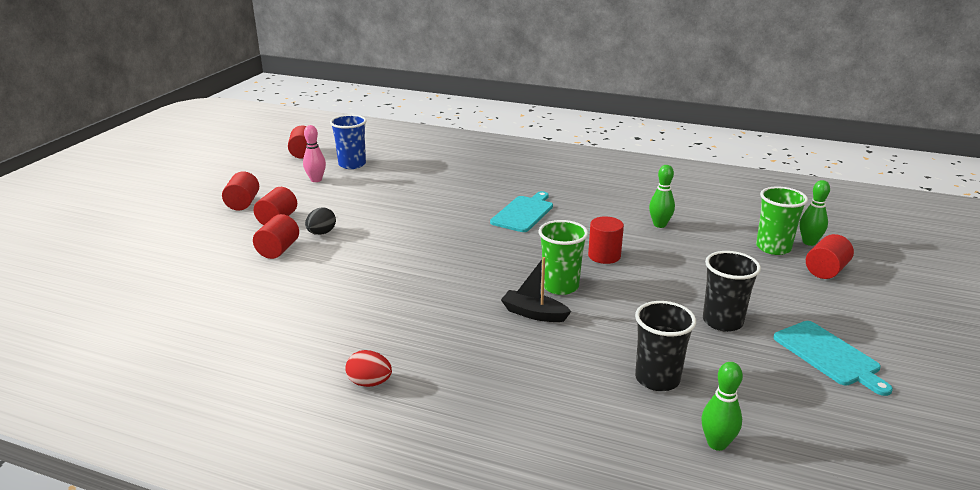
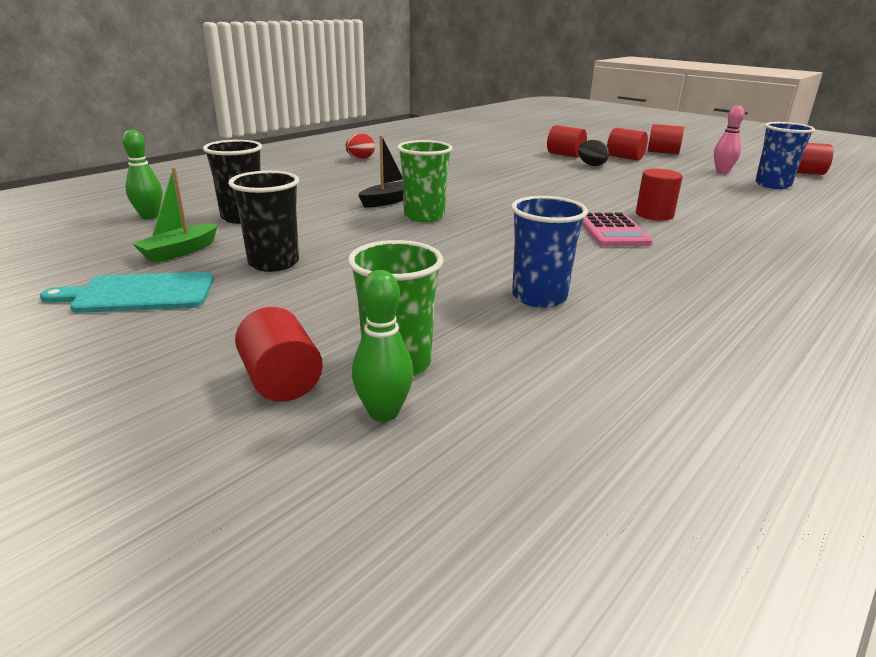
camera: 110 degrees right, 0 degrees up
turquoise cutting board [490,191,553,232] -> pink calculator [582,213,652,246]
red cylinder [588,216,624,264] -> red cylinder moved to [636,169,683,221]
green bowling pin [649,165,675,228] -> blue cup [511,196,588,308]
none -> green boat [133,168,218,263]

